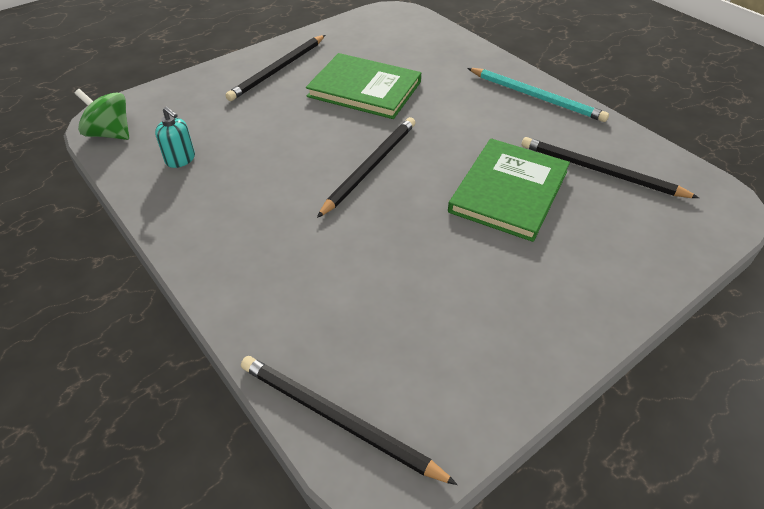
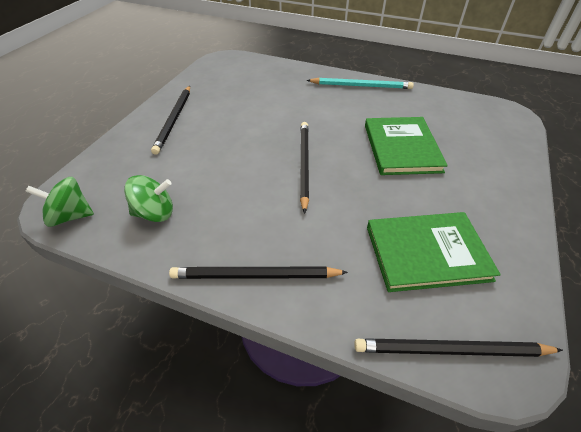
camera: 30 degrees left, 0 degrees up
turquoise soap dispenser [155,107,195,168] -> green spinning top [124,175,173,222]
green book [306,53,421,119] -> green book moved to [367,212,501,292]
black pencil [522,137,699,198] -> black pencil moved to [169,267,348,279]

